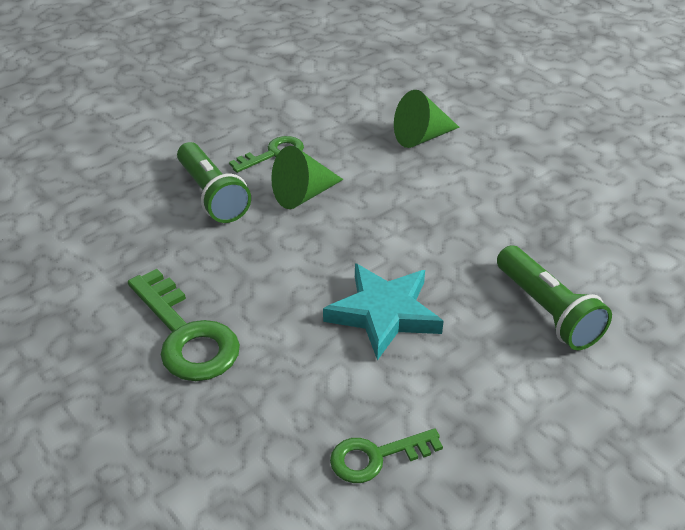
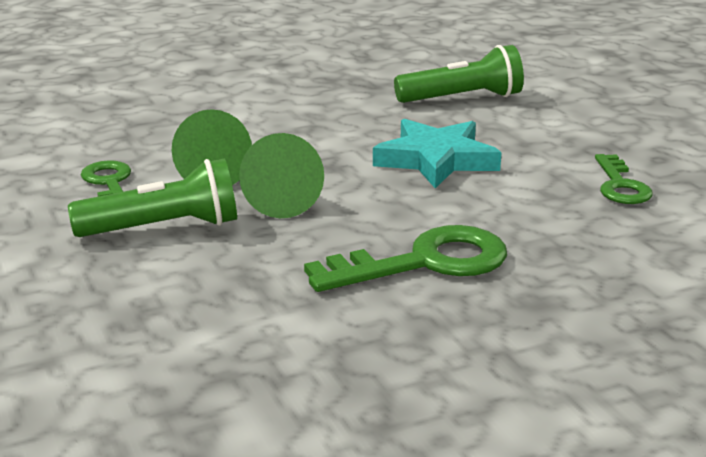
camera: 75 degrees left, 15 degrees down
green cone [394,90,460,148] -> green cone moved to [239,133,324,218]

